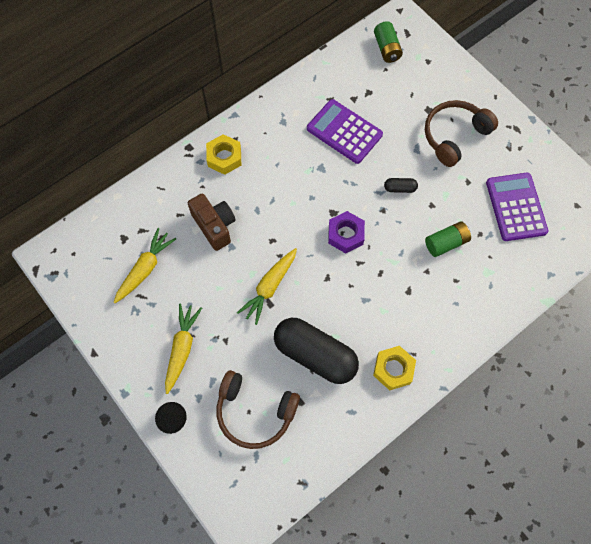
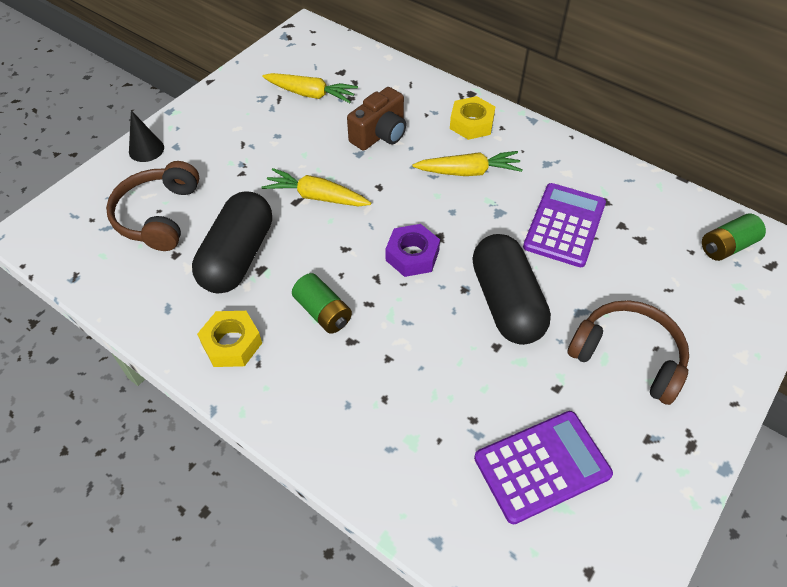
camera: 75 degrees right, 15 degrees down
yellow carrot [165,303,202,394] -> yellow carrot moved to [412,151,523,176]
black capsule [384,178,418,193] -> black capsule [472,234,551,345], size x2.47
green battery [425,221,471,257] -> green battery moved to [292,273,352,334]

